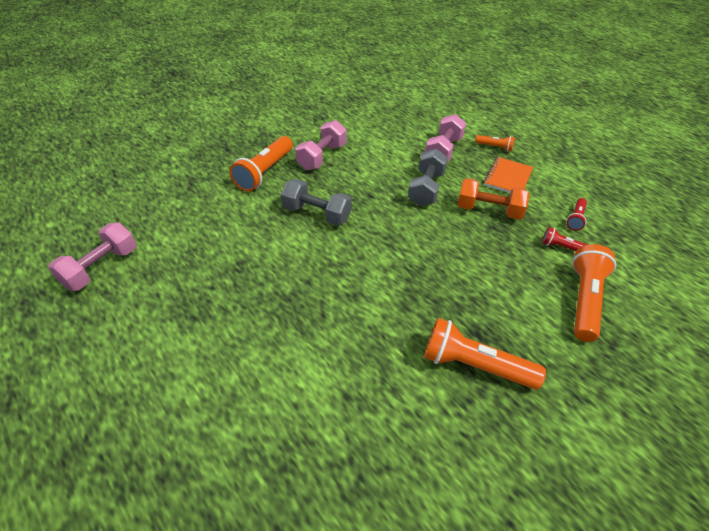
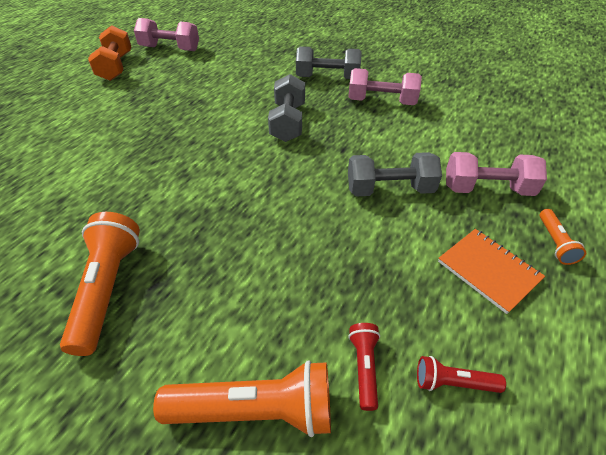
camera: 70 degrees right, 0 degrees up
orange flashlight [229,136,293,192] -> grey dumbbell [296,46,362,79]
orange dumbbell [457,178,530,220] -> orange dumbbell moved to [88,25,131,81]
orange notebook [484,157,533,193] -> orange notebook turned 45 degrees clockwise [438,229,545,314]

